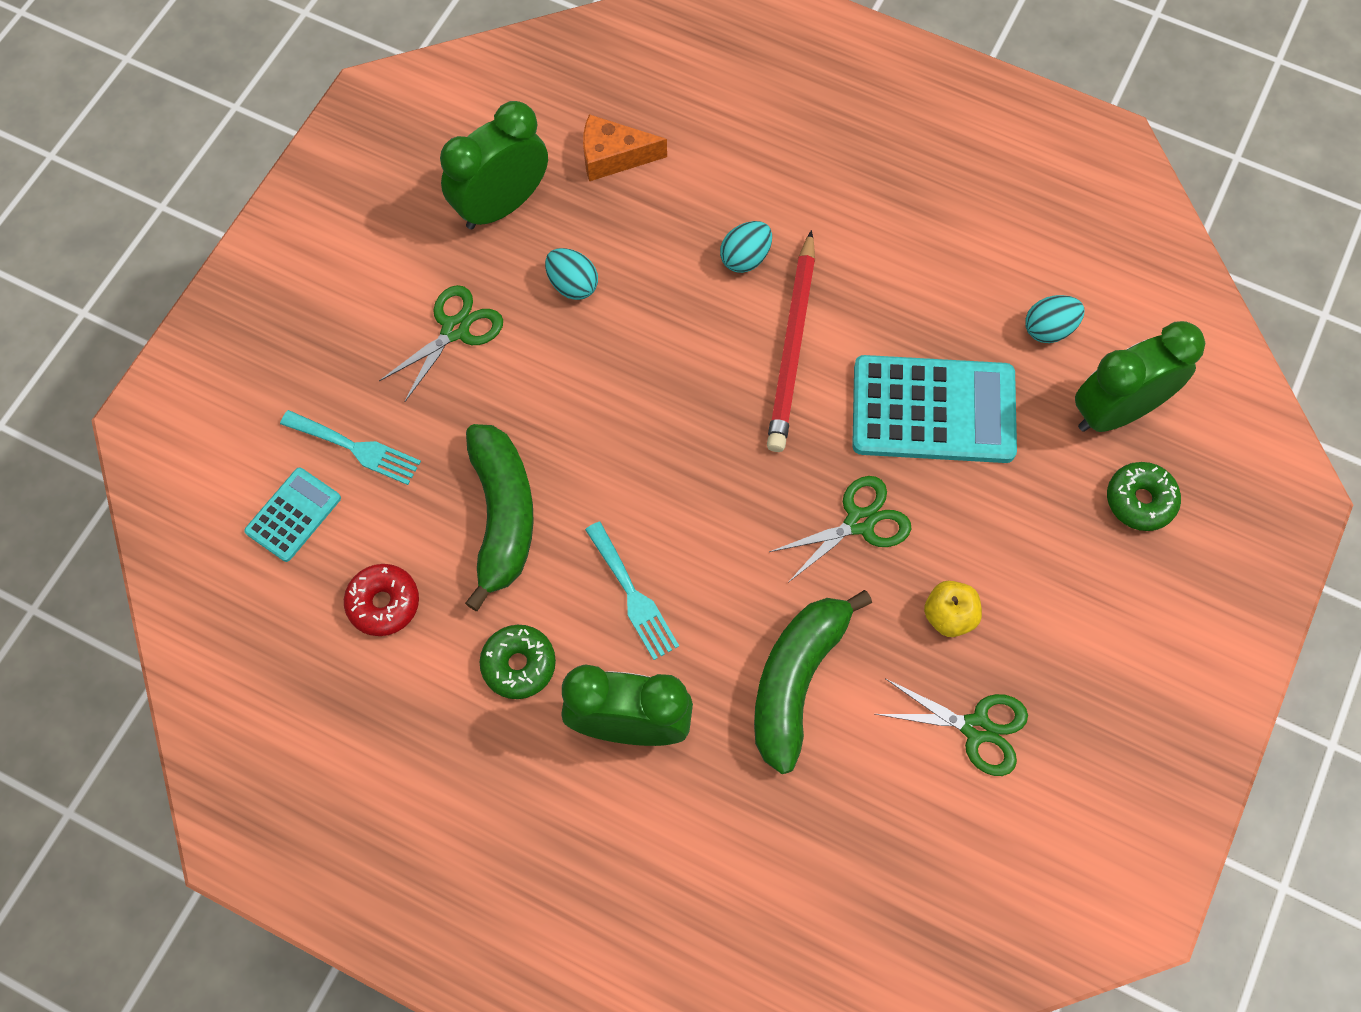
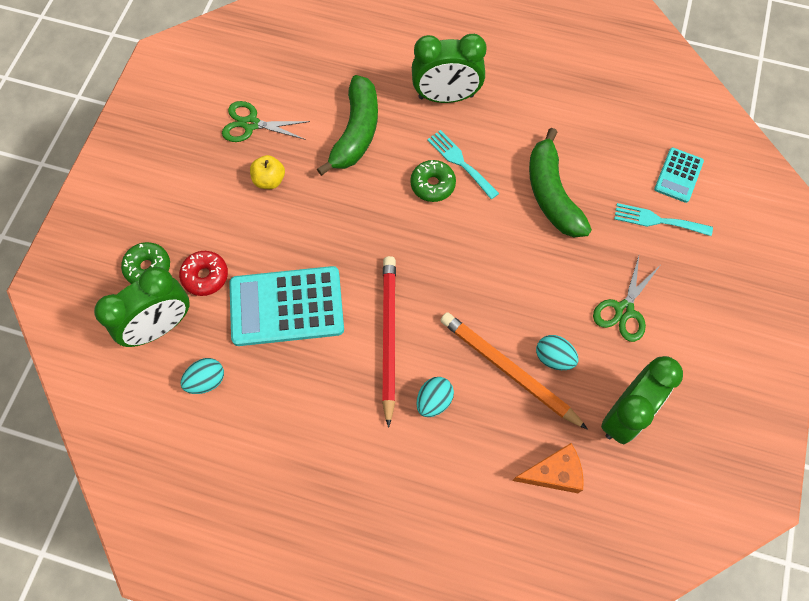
camera: 170 degrees right, 0 degrees up
red donut [344,564,419,636] -> red donut moved to [179,251,228,296]
green donut [479,625,556,699] -> green donut moved to [410,160,456,202]
green scissors [769,476,911,582] -> none
none -> orange pencil [440,312,588,430]

